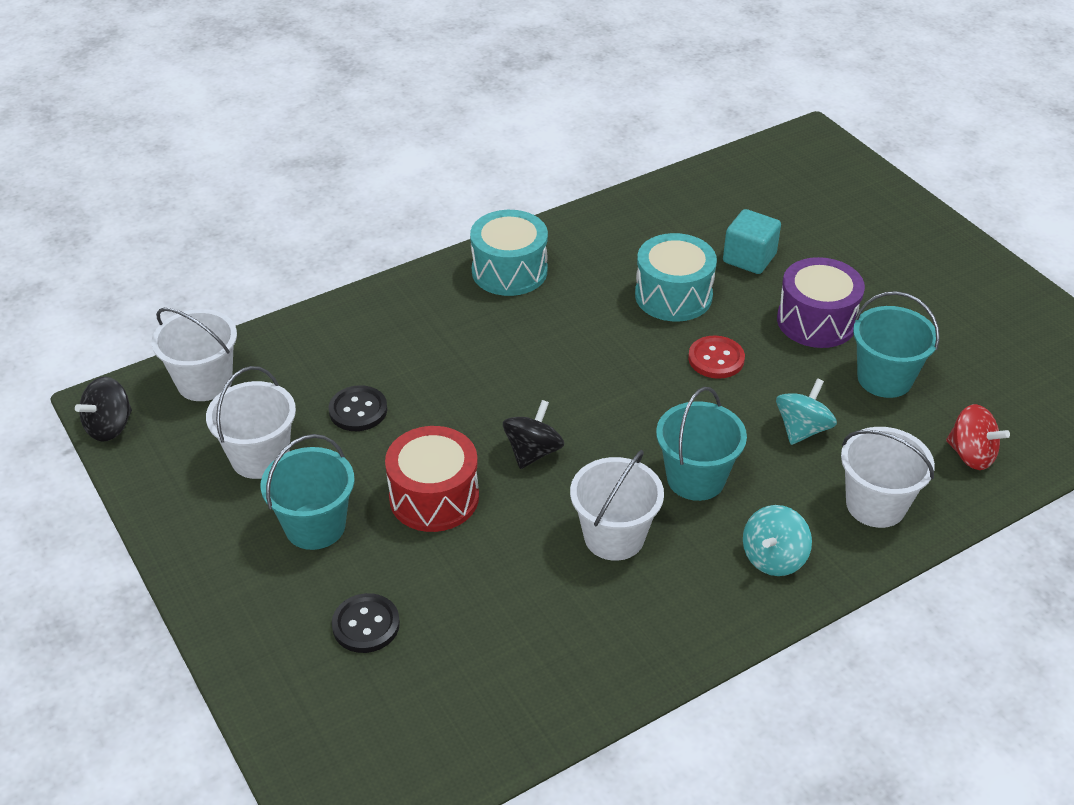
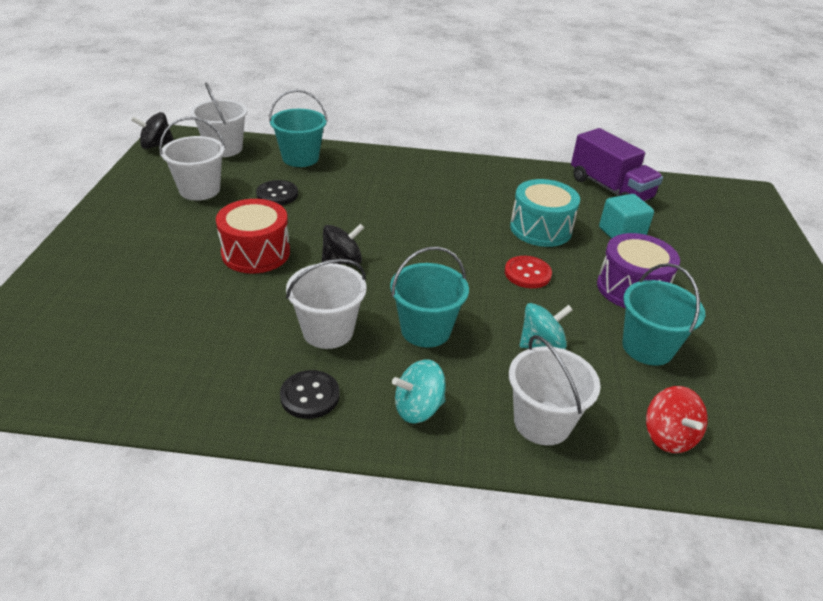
camera: 35 degrees right, 5 degrees down
turquoise bucket [260,434,354,550] -> turquoise bucket moved to [269,90,327,167]
black button [332,593,400,653] -> black button moved to [280,370,340,419]
turquoise drum [470,210,548,296] -> none
none -> purple truck [571,128,663,201]

